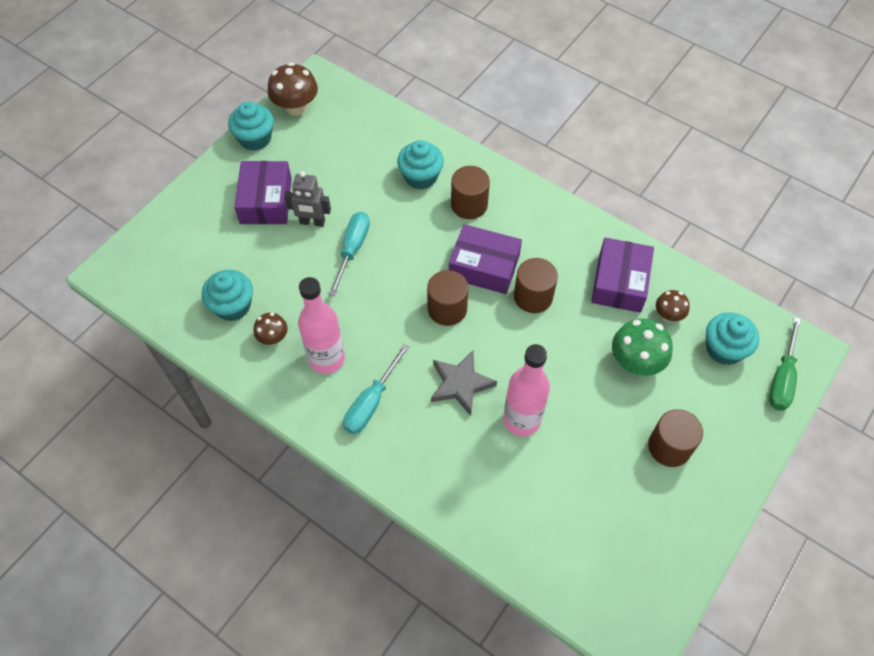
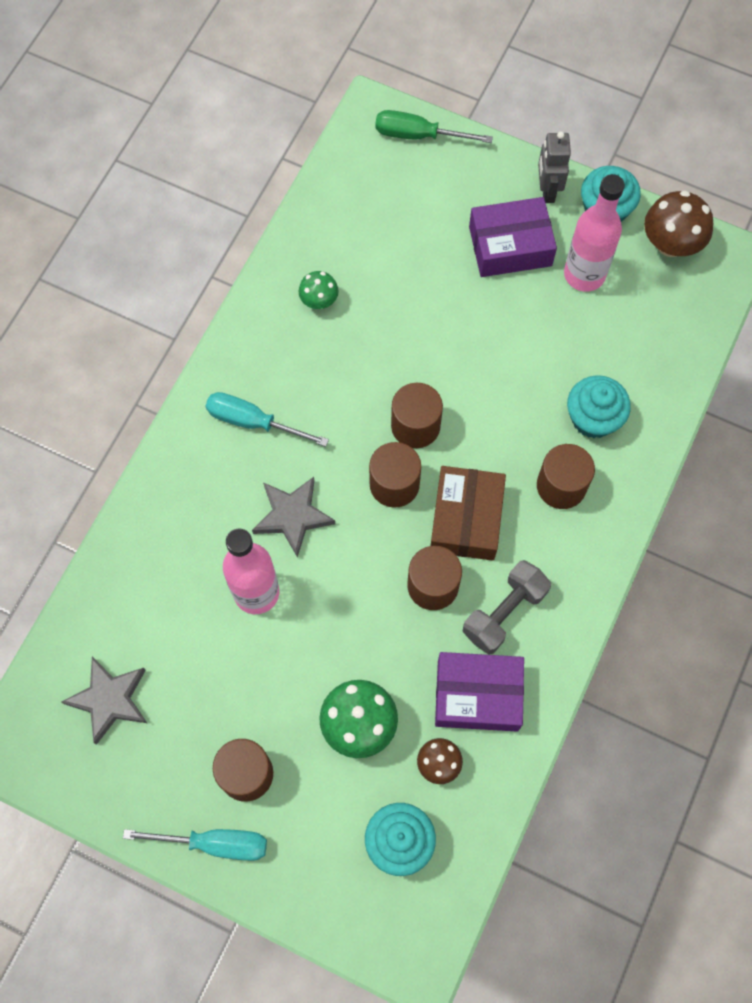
camera: 80 degrees right, 10 degrees up
turquoise cupcake [202,270,253,321] -> none
brown mushroom [253,313,288,345] -> green mushroom [299,271,339,309]
grey robot [284,171,331,227] -> grey robot moved to [538,131,571,203]
pink bottle [298,277,345,374] -> pink bottle moved to [564,174,625,292]
turquoise screwdriver [329,212,370,296] -> turquoise screwdriver moved to [123,829,267,861]
purple box [449,224,522,294] -> brown box [431,466,506,561]
green screwdriver [769,317,801,411] -> green screwdriver moved to [375,110,493,143]
none -> grey star [62,656,147,745]
none -> brown cylinder [391,383,443,448]
none -> grey dumbbell [463,560,551,654]

